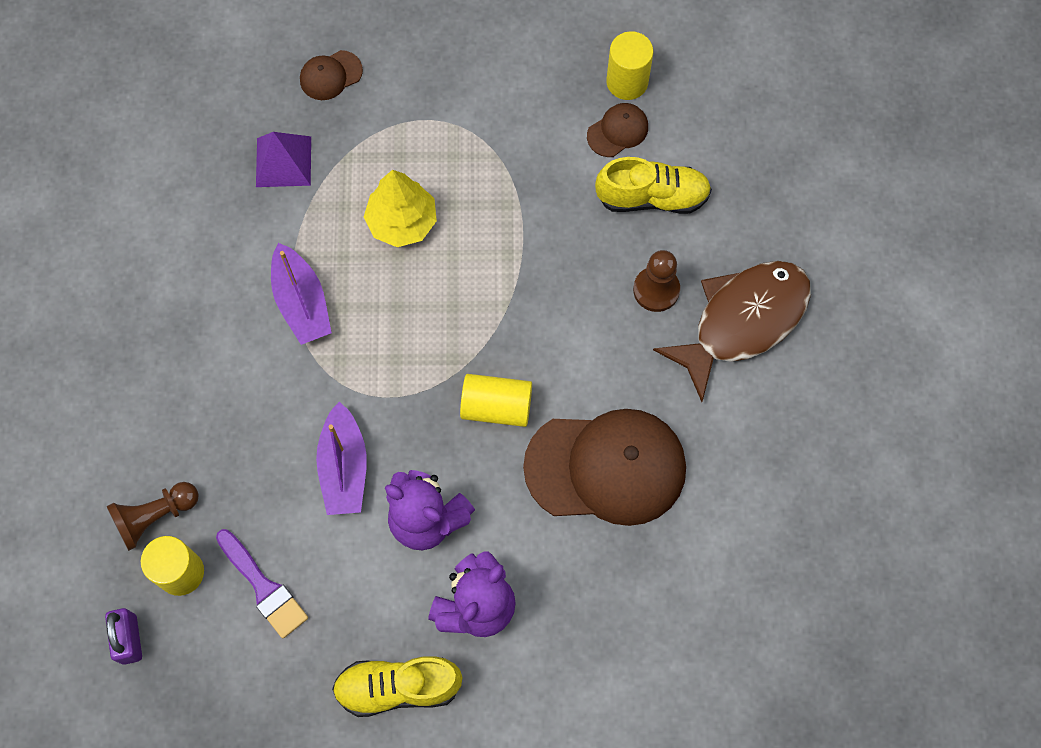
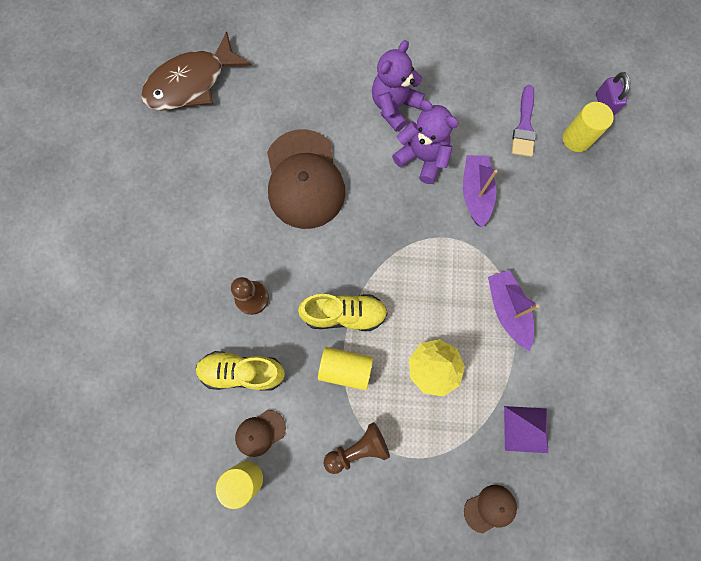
camera: 175 degrees left, 5 degrees up
brown pawn [107,482,199,551] -> brown pawn moved to [324,422,390,474]
purple brush [216,529,308,638] -> purple brush turned 135 degrees counterclockwise [512,85,536,157]
yellow shoe [332,656,463,717] -> yellow shoe moved to [298,294,388,331]
yellow cylinder [460,374,532,427] -> yellow cylinder moved to [318,347,373,390]
brown cap [523,409,686,526] -> brown cap turned 105 degrees counterclockwise [267,129,345,229]
brown fish [653,261,811,402] -> brown fish moved to [141,31,252,110]

